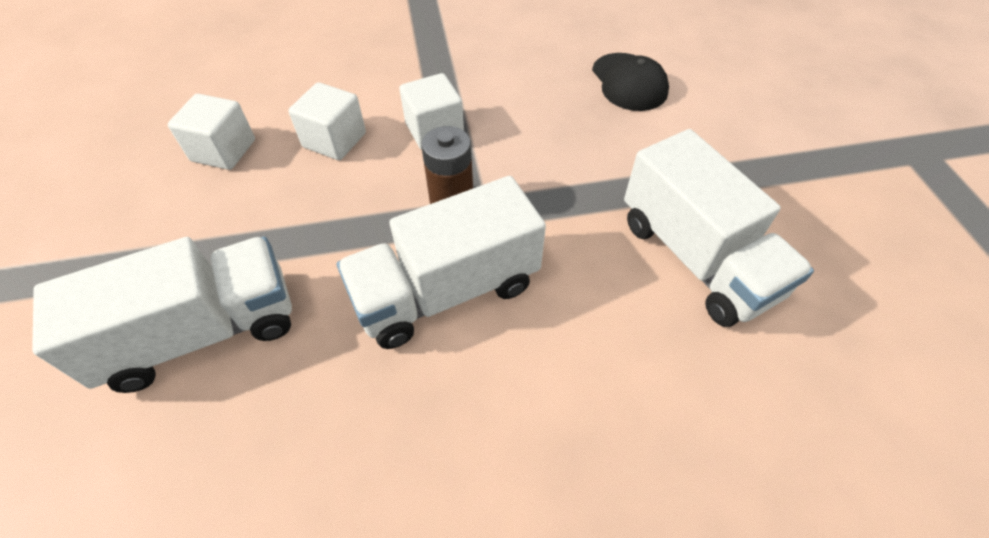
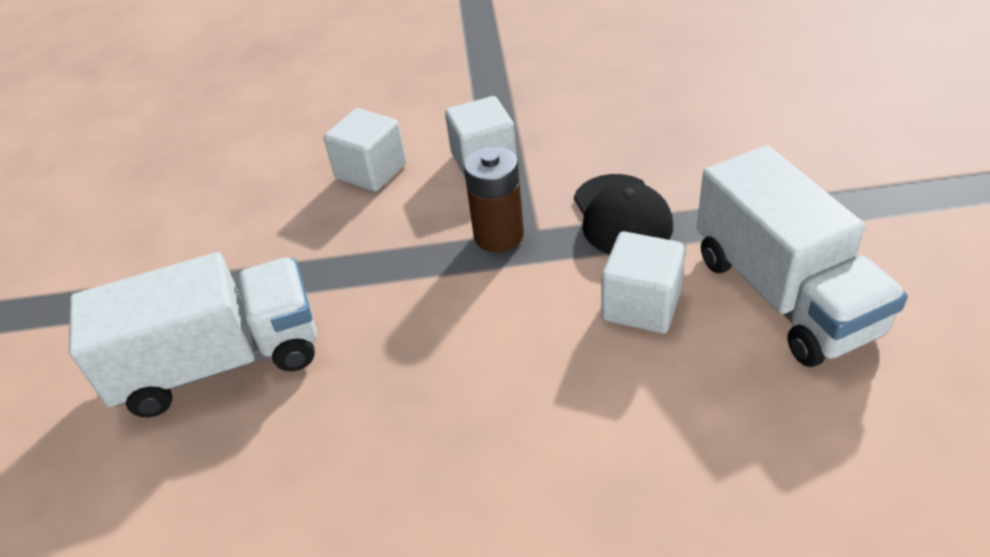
camera: 10 degrees right, 10 degrees down
white cube [168,94,255,170] -> white cube moved to [601,231,686,334]
white truck [337,176,546,349] -> none
black cap [592,53,669,111] -> black cap moved to [574,174,673,254]

